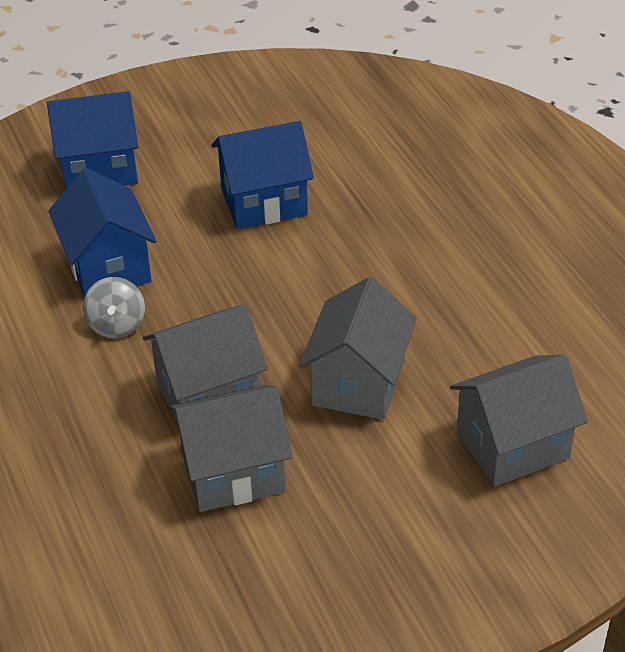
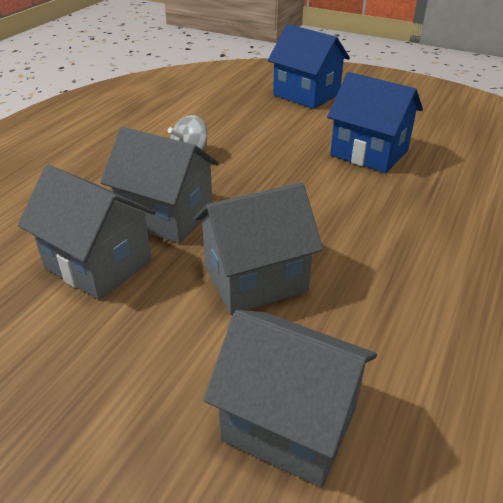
camera: 50 degrees right, 5 degrees down
blue house [48,168,156,298] -> none

